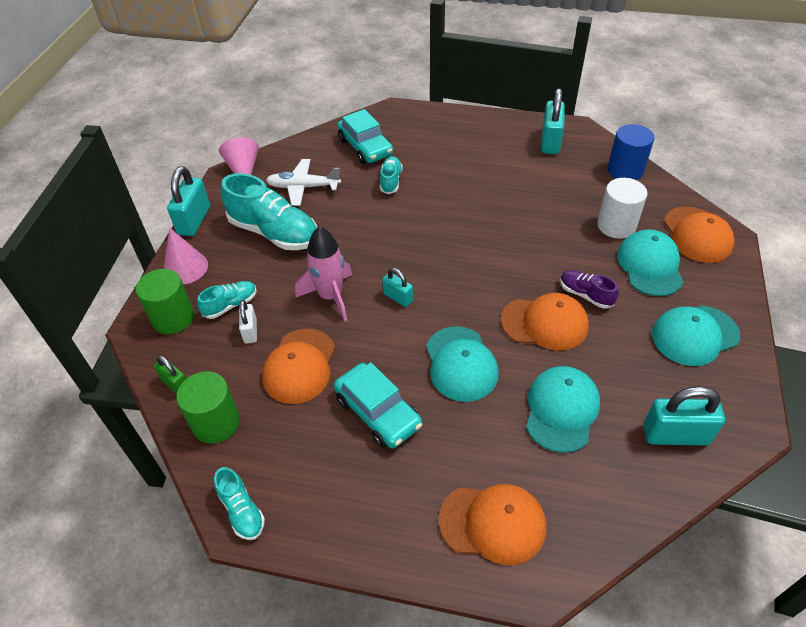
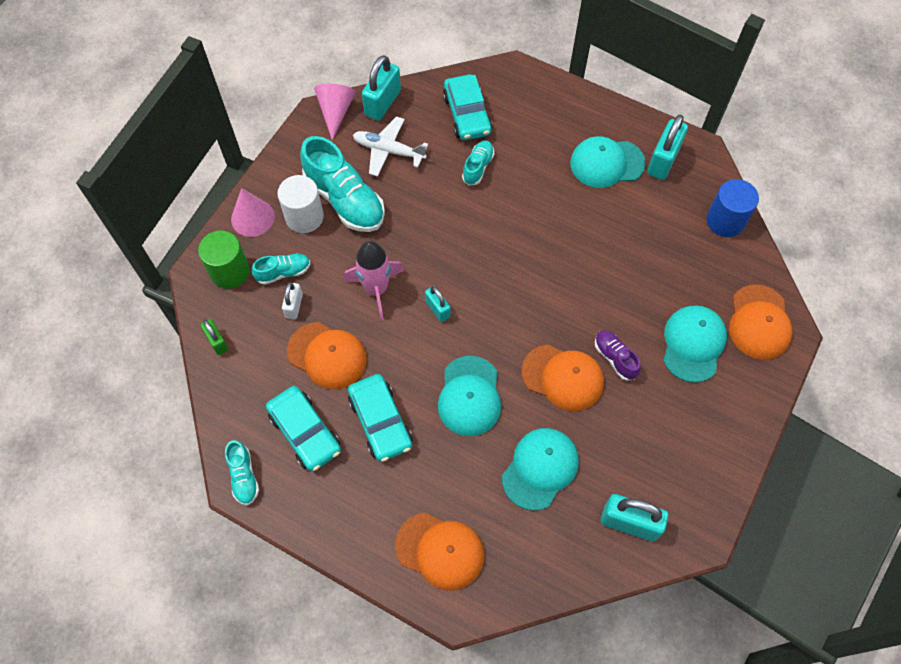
camera: 15 degrees right, 15 degrees up
turquoise padlock [167,166,210,236] -> turquoise padlock moved to [362,55,401,121]
green cylinder [176,371,240,444] -> none
orange cap [262,329,335,404] -> orange cap turned 90 degrees counterclockwise [287,322,367,389]
white cylinder [597,178,647,239] -> white cylinder moved to [277,175,324,233]
turquoise cap [652,305,740,366] -> turquoise cap moved to [570,136,646,188]
none -> turquoise car [266,386,341,472]

